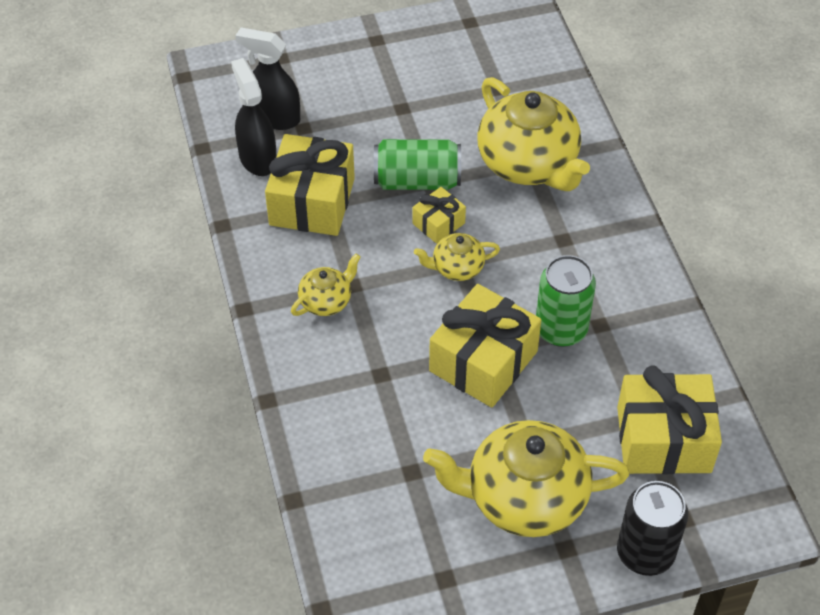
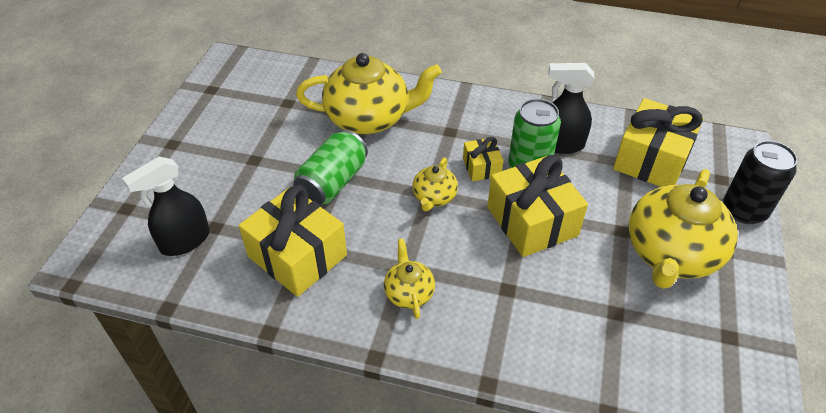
camera: 60 degrees left, 5 degrees down
black spray bottle [231,58,277,176] -> black spray bottle moved to [549,63,595,154]
yellow gift [413,187,466,244] -> yellow gift moved to [463,137,504,181]

